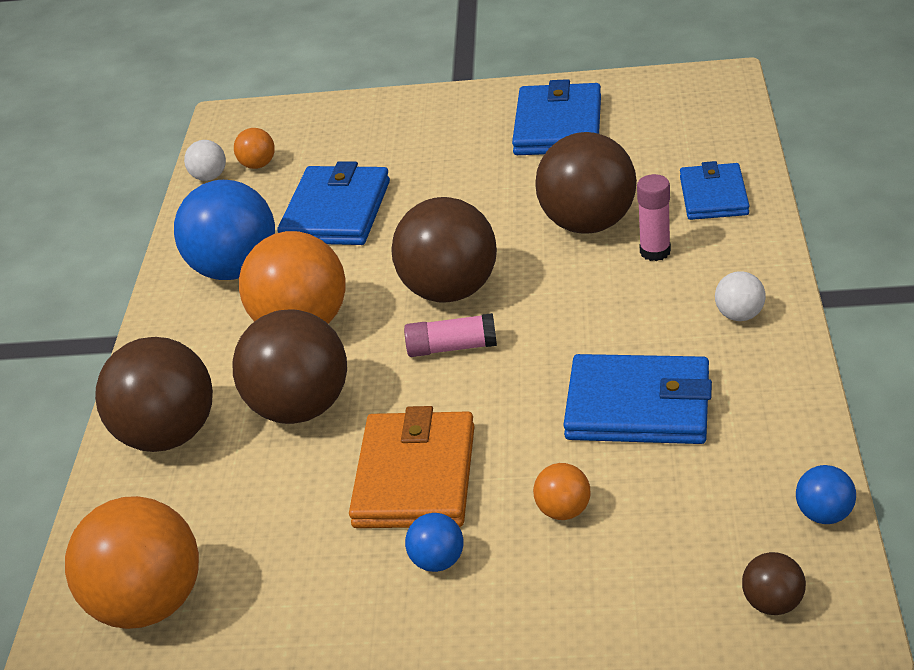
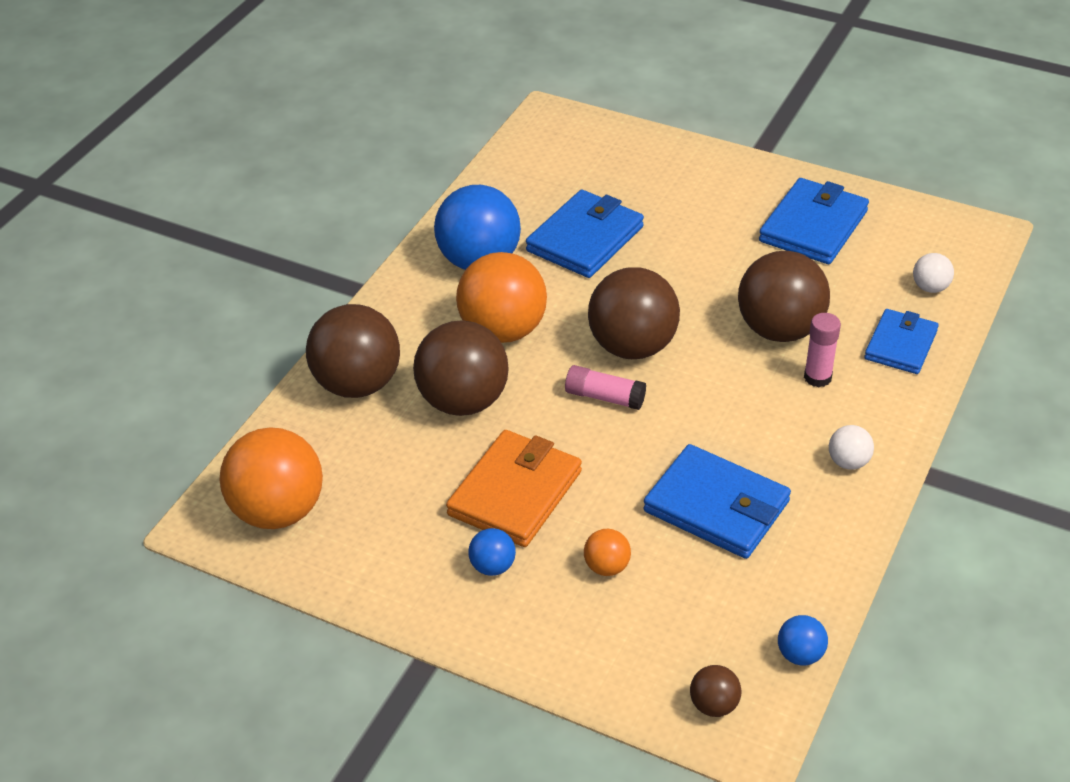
camera: 20 degrees right, 5 degrees up
white ball [184,140,226,181] -> white ball moved to [913,253,954,293]
orange ball [234,128,275,169] -> none

